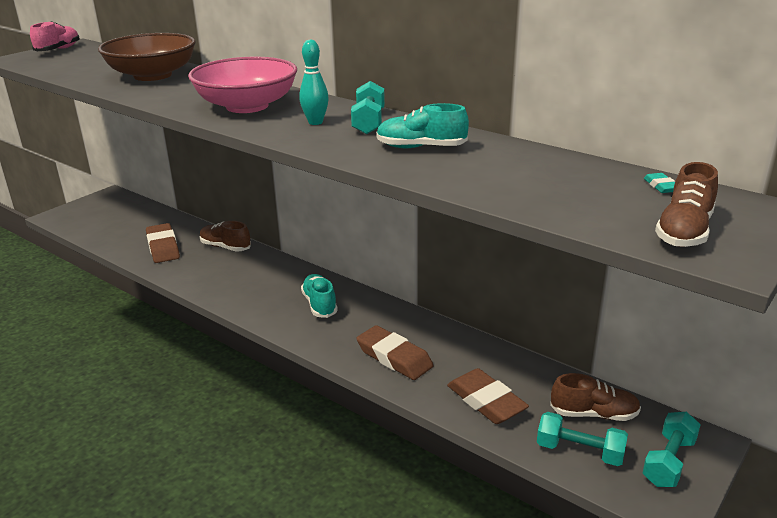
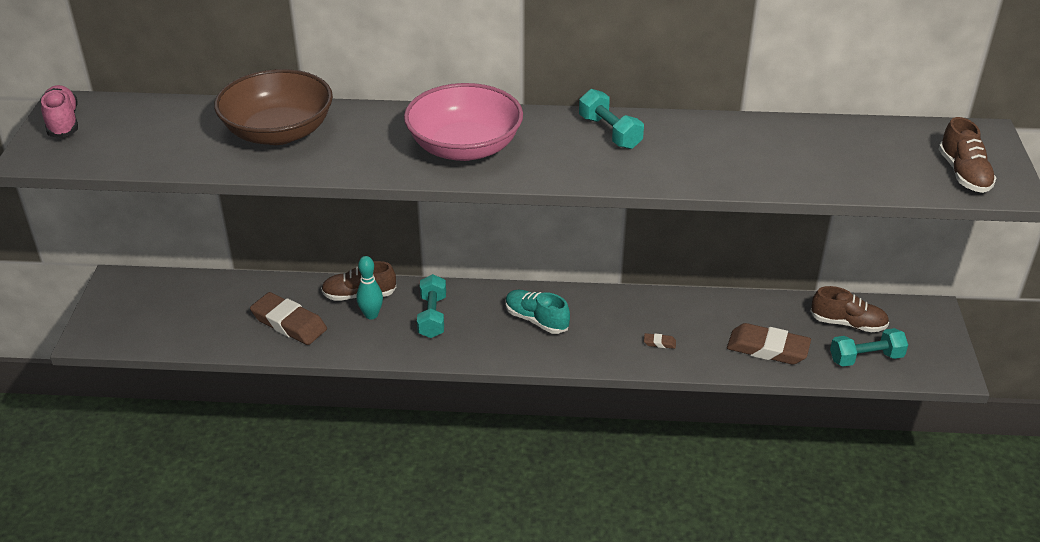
camera: 35 degrees left, 10 degrees up
turquoise bowling pin [299,40,329,125] -> turquoise bowling pin moved to [356,256,383,319]
brown eraser [356,325,434,380] -> brown eraser [644,333,676,349], size x0.41
turquoise shoe [376,103,469,148] -> none
brown shoe [550,373,641,421] -> brown shoe turned 45 degrees clockwise [811,286,889,332]
turquoise dumbbell [642,412,701,487] -> turquoise dumbbell moved to [417,274,446,338]
turquoise eraser [644,173,675,193] -> none

